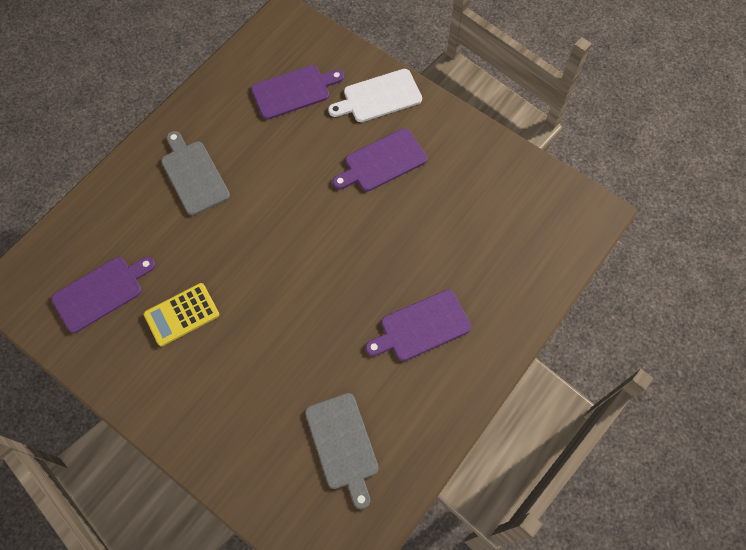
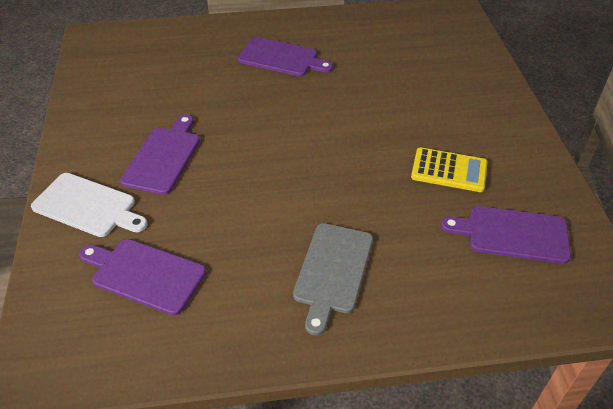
camera: 135 degrees left, 20 degrees down
grey cutting board [305,393,379,509] -> none
purple cutting board [333,128,427,191] -> purple cutting board turned 90 degrees counterclockwise [120,115,200,195]

